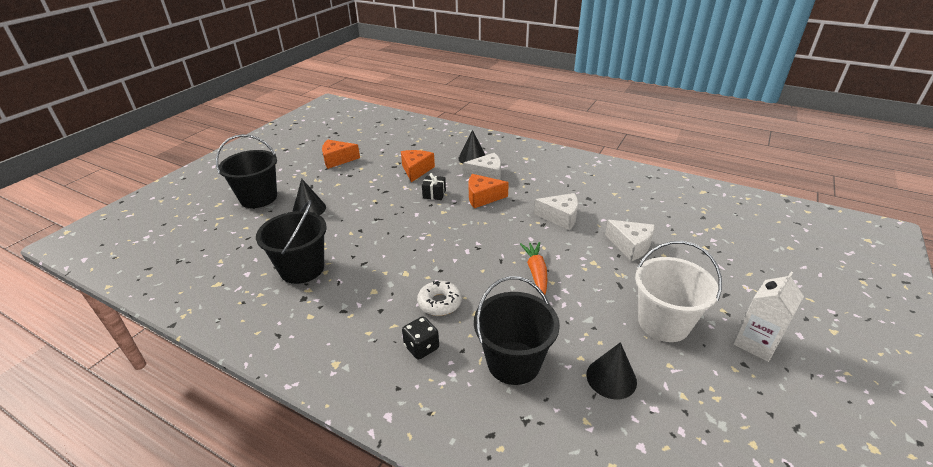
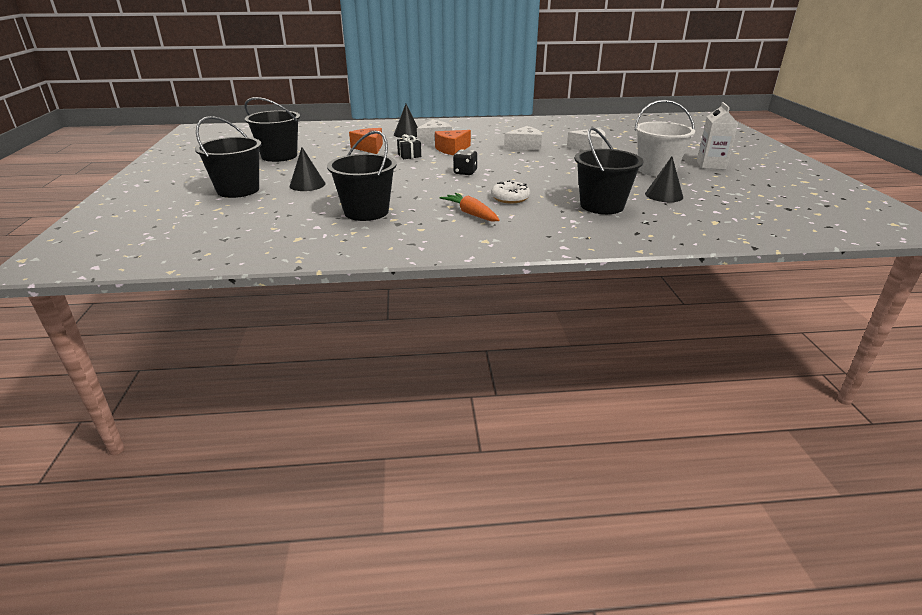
camera: 35 degrees left, 5 degrees down
orange cheese [322,140,360,169] -> black bucket [244,97,300,162]
black dice [402,316,439,359] -> black dice moved to [453,149,477,175]
orange carrot [520,242,548,294] -> orange carrot moved to [440,193,499,222]

